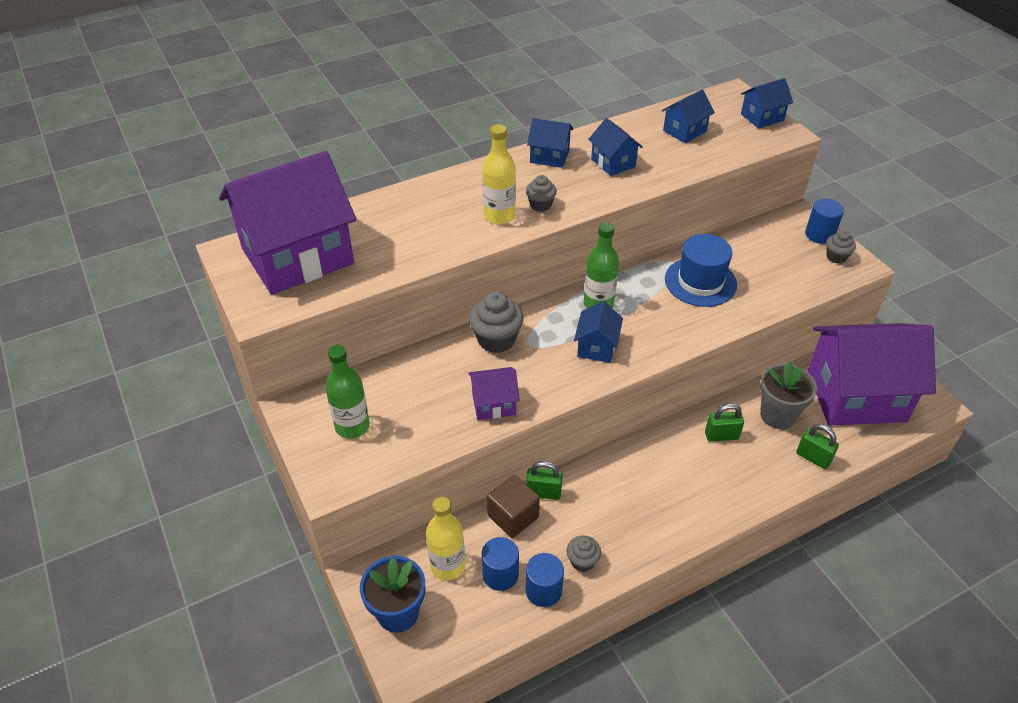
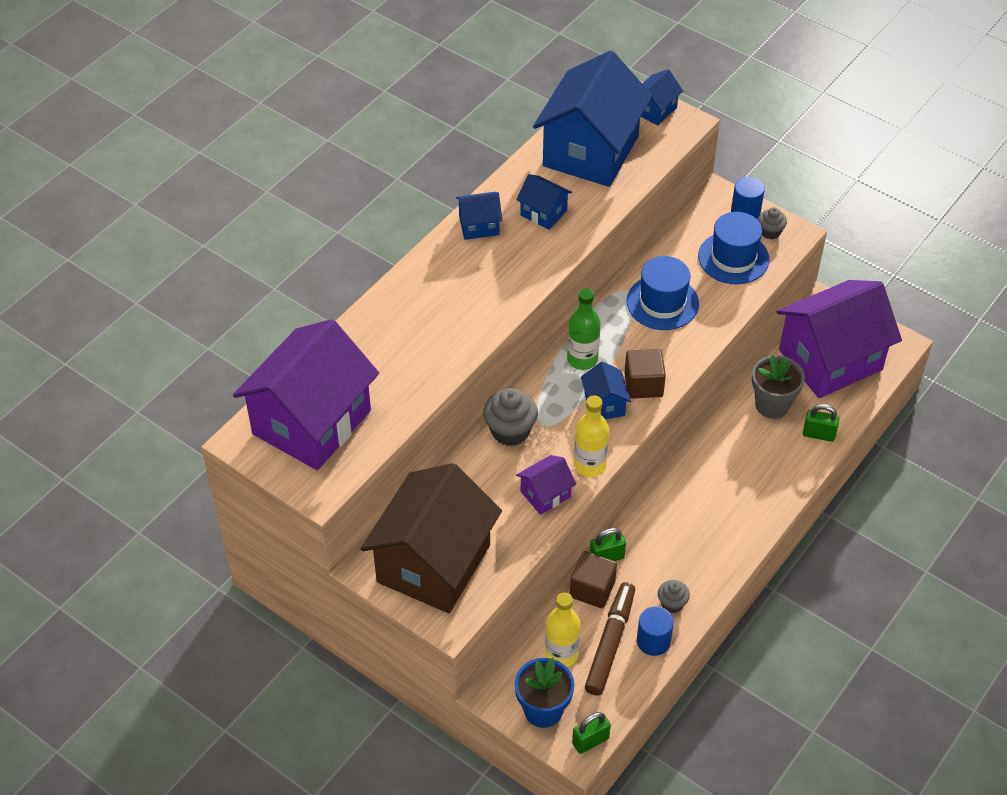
camera: 25 degrees left, 5 degrees up
green bottle [325,345,370,439] -> brown house [361,463,502,613]
yellow bottle [482,124,516,224] -> yellow bottle moved to [574,395,609,477]
blue cylinder [482,537,519,591] -> brown marker [585,582,635,696]
grey cupcake [526,175,557,212] -> none
blue house [662,89,715,143] -> blue house [533,51,652,187], size x2.31
green padlock [705,404,744,442] -> green padlock moved to [572,712,611,754]
none -> brown cube [625,349,666,399]
none -> blue hat [698,212,769,284]

